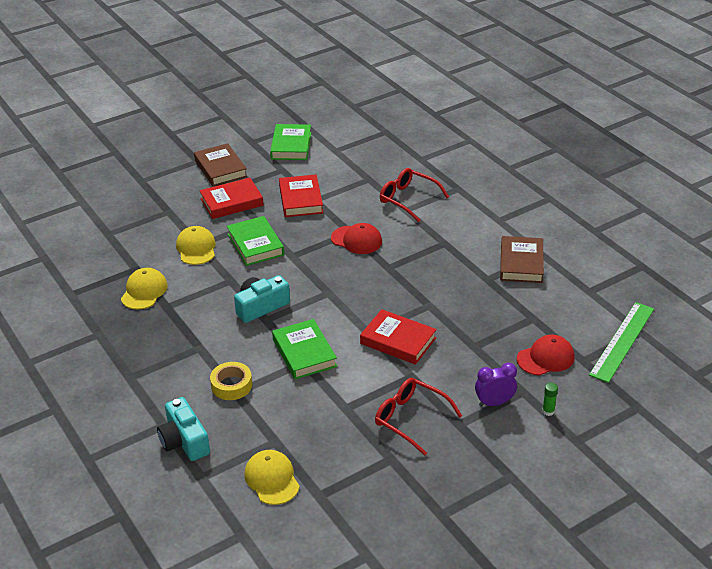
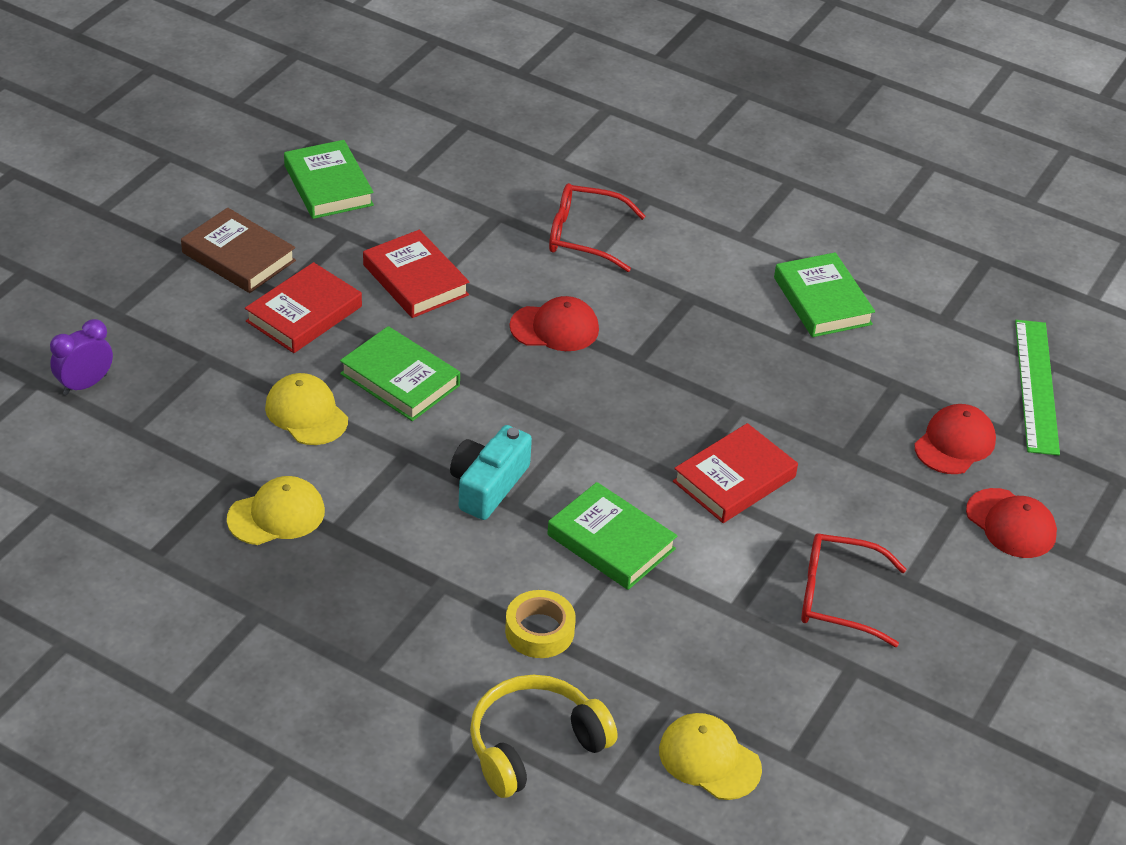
camera: 30 degrees left, 5 degrees up
yellow cap [121,268,168,310] -> yellow cap turned 75 degrees clockwise [227,476,325,545]
turquoise camera [157,397,210,461] -> yellow headphones [470,675,617,798]
red book [360,309,437,365] -> red book turned 45 degrees counterclockwise [673,423,798,523]
purple clock [475,363,517,407] -> purple clock moved to [50,319,113,395]
brown book [500,236,544,283] -> green book [774,252,875,337]
green glue stick [542,383,558,416] -> red cap [966,488,1057,558]

